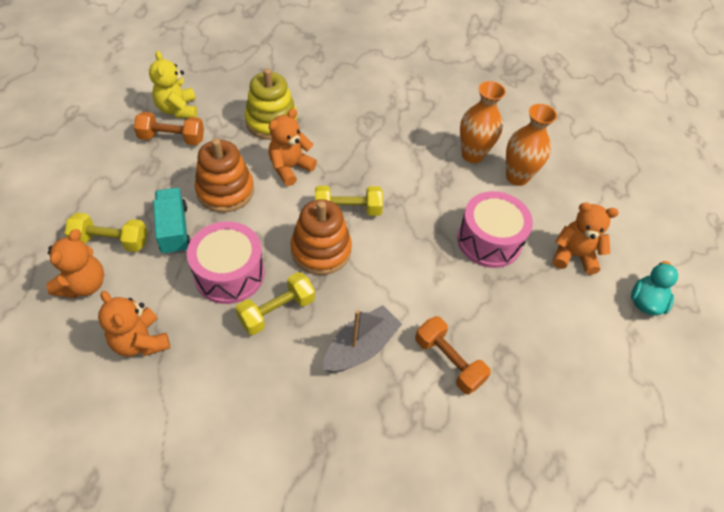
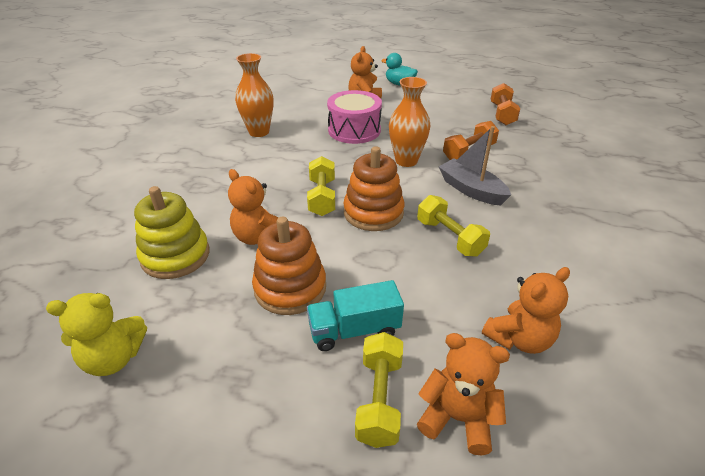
camera: 85 degrees left, 15 degrees down
orange dumbbell [134,112,204,145] -> orange dumbbell moved to [491,83,520,125]
pink drum [187,221,265,304] -> none
orange vase [506,104,557,186] -> orange vase moved to [389,77,430,167]

